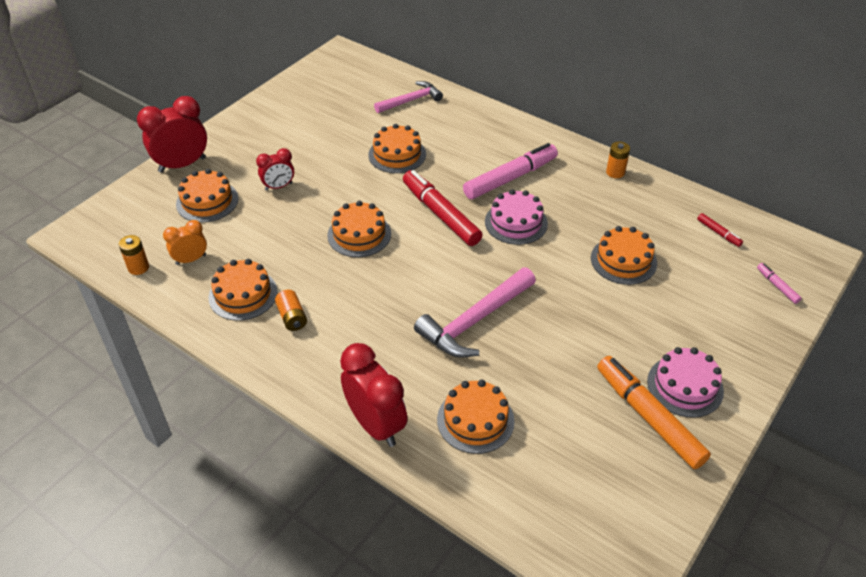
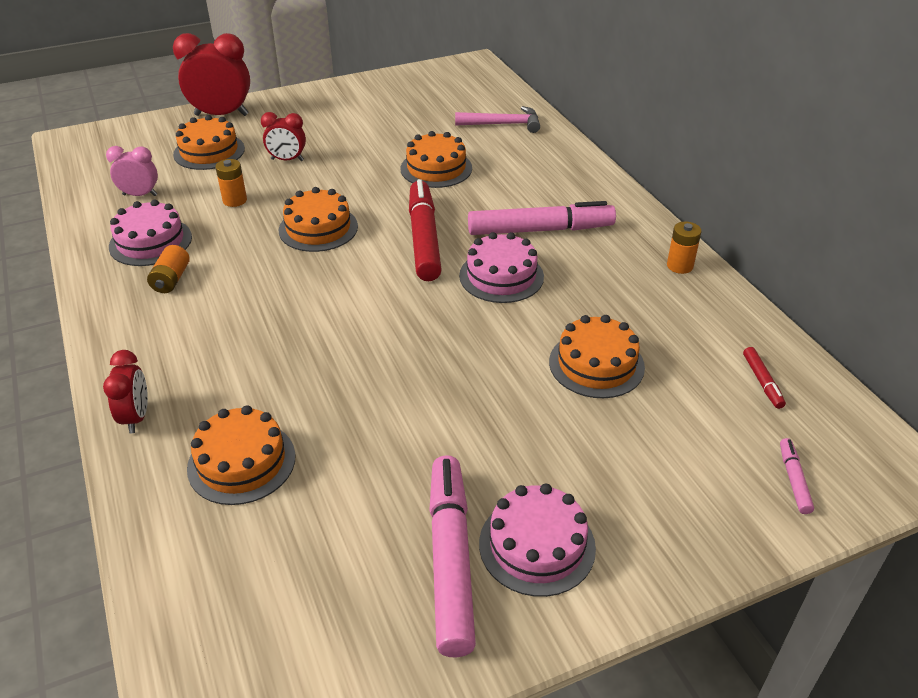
camera: 30 degrees right, 5 degrees down
orange battery [119,235,149,275] -> orange battery moved to [215,159,247,207]
orange clock [163,220,207,265] -> pink clock [106,146,158,196]
orange cake [208,259,278,321] -> pink cake [109,199,192,266]
red clock [340,343,408,447] -> red clock [103,350,148,434], size x0.57
pink hammer [414,267,536,358] -> none
orange marker [597,356,711,469] -> pink marker [429,455,476,657]

